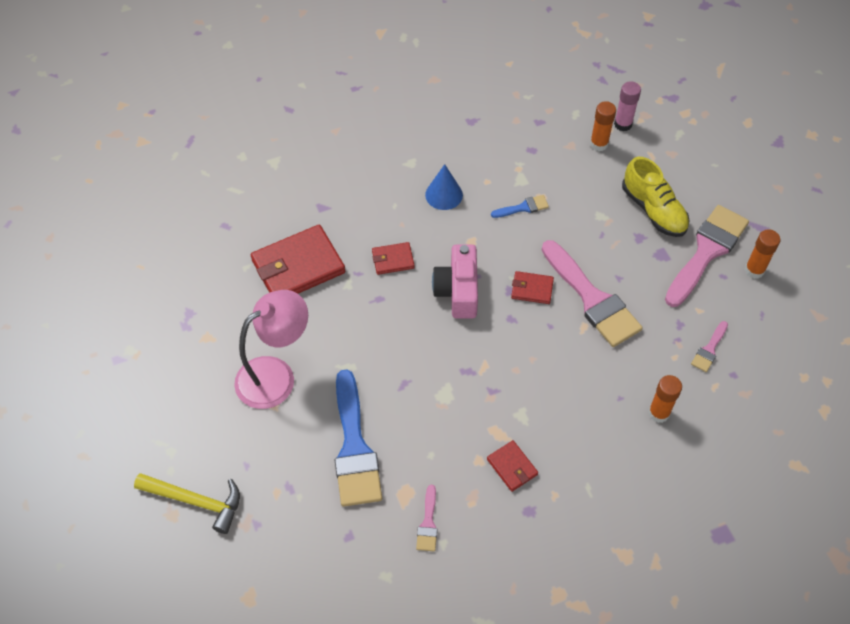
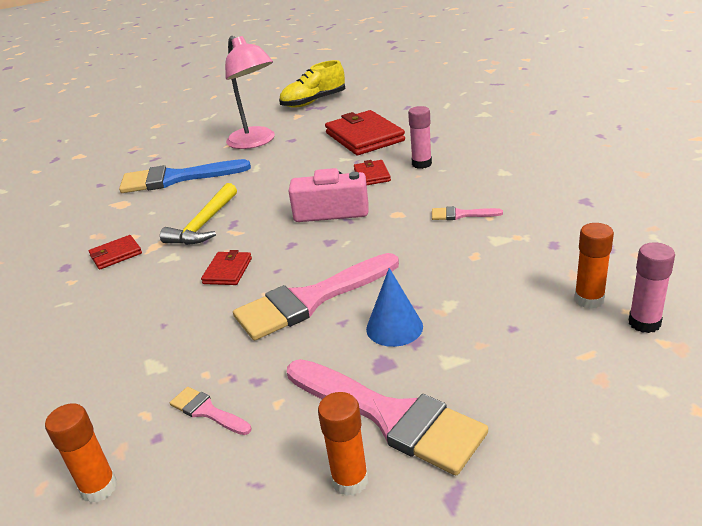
camera: 95 degrees right, 25 degrees down
yellow hammer [134,473,240,534] -> yellow hammer moved to [160,183,237,245]
pink brush [416,485,438,551] -> pink brush moved to [432,206,503,220]
blue cone [425,164,463,210] -> blue cone moved to [366,268,423,347]
blue brush [491,195,549,218] -> none
red wallet [511,271,554,304] -> red wallet moved to [201,250,252,285]
yellow shoe [622,157,689,237] -> yellow shoe moved to [279,60,345,108]
orange glue stick [648,375,682,423] -> orange glue stick moved to [45,403,117,503]
none -> pink glue stick [408,106,432,169]

